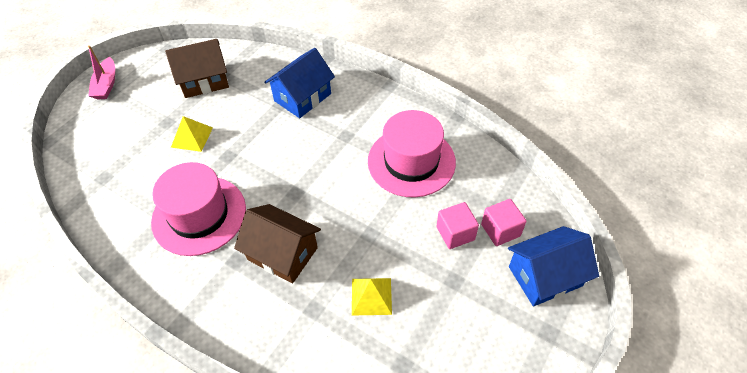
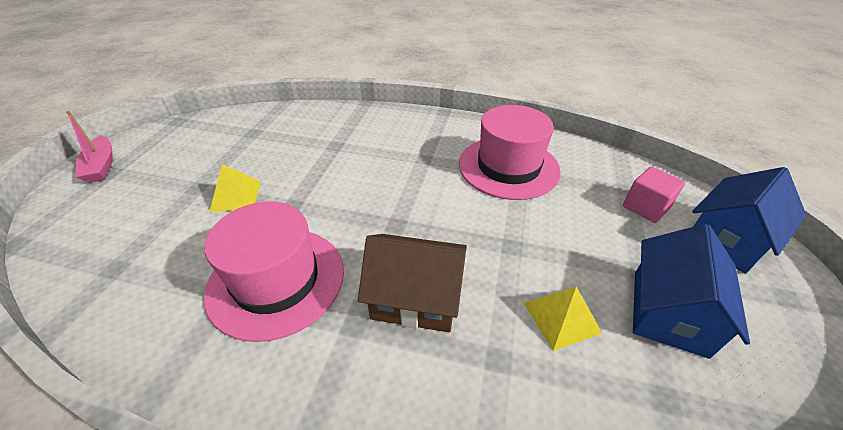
camera: 20 degrees left, 10 degrees down
brown house [165,39,229,98] -> none
blue house [264,48,335,118] -> blue house moved to [633,224,750,359]
pink cube [437,202,479,249] -> none

